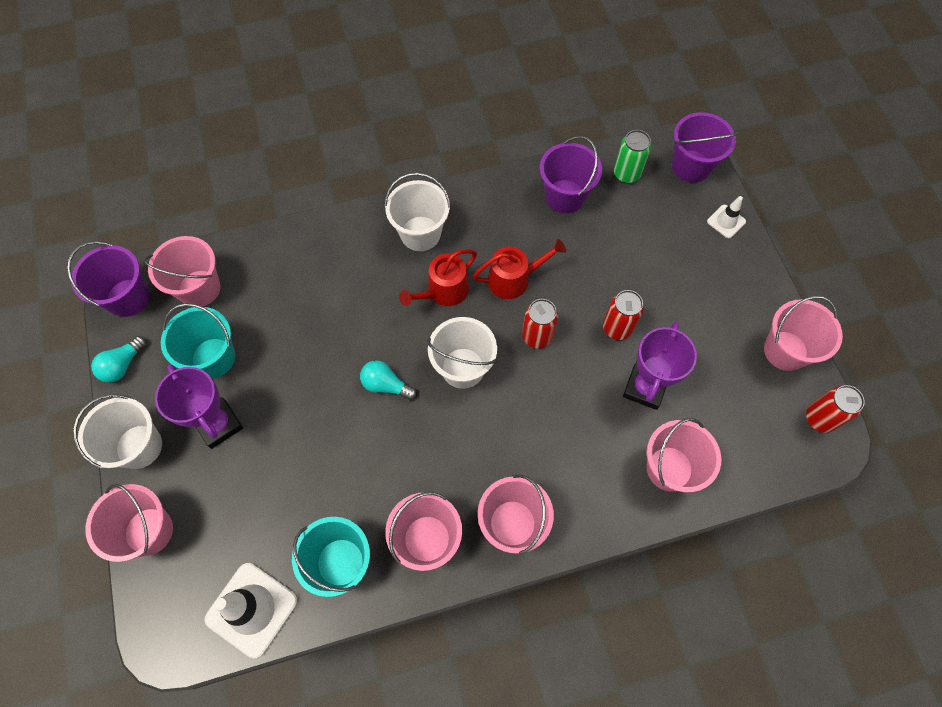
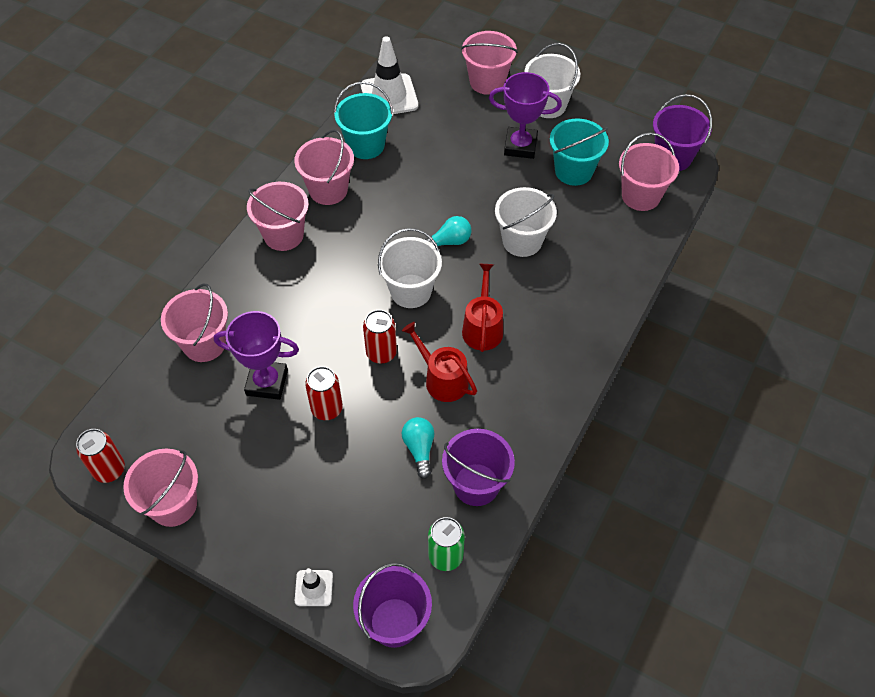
camera: 135 degrees right, 10 degrees down
turquoise light bulb [91,336,147,383] -> turquoise light bulb moved to [402,417,434,479]
white bucket [384,173,451,251] -> white bucket moved to [495,187,557,257]
red watering can [473,239,566,299] -> red watering can turned 105 degrees clockwise [402,322,477,402]
purple trophy [623,321,697,410] -> purple trophy turned 60 degrees counterclockwise [214,311,299,400]

